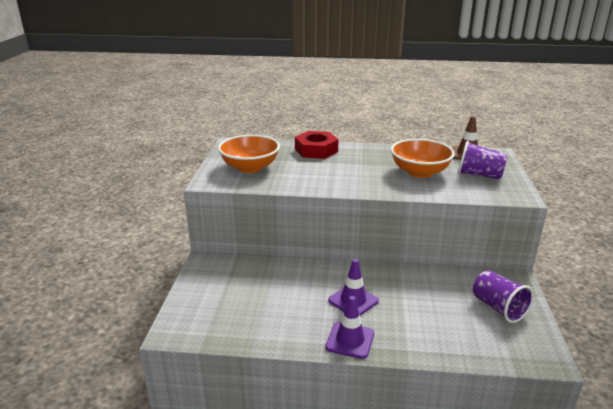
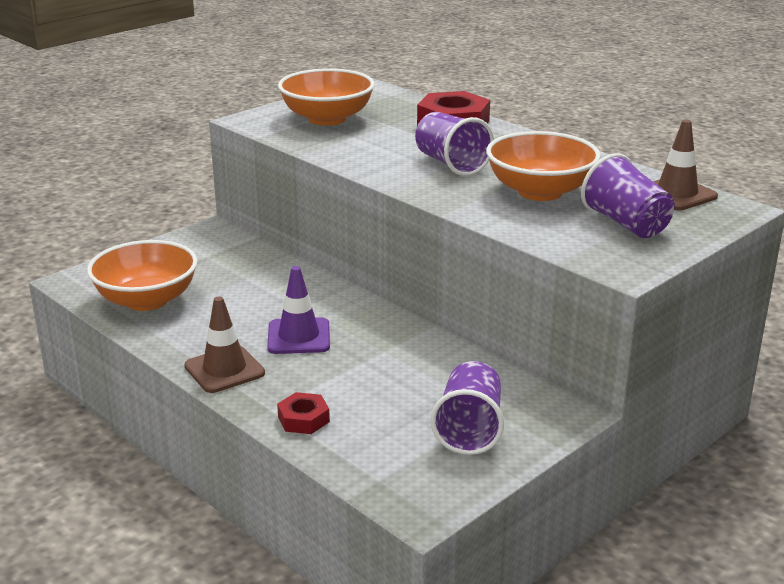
camera: 40 degrees right, 0 degrees up
purple traffic cone [325,296,374,359] -> brown traffic cone [184,296,265,393]
none -> orange bowl [87,240,198,311]
none -> red nut [277,392,330,434]
none -> purple cup [415,112,494,176]

